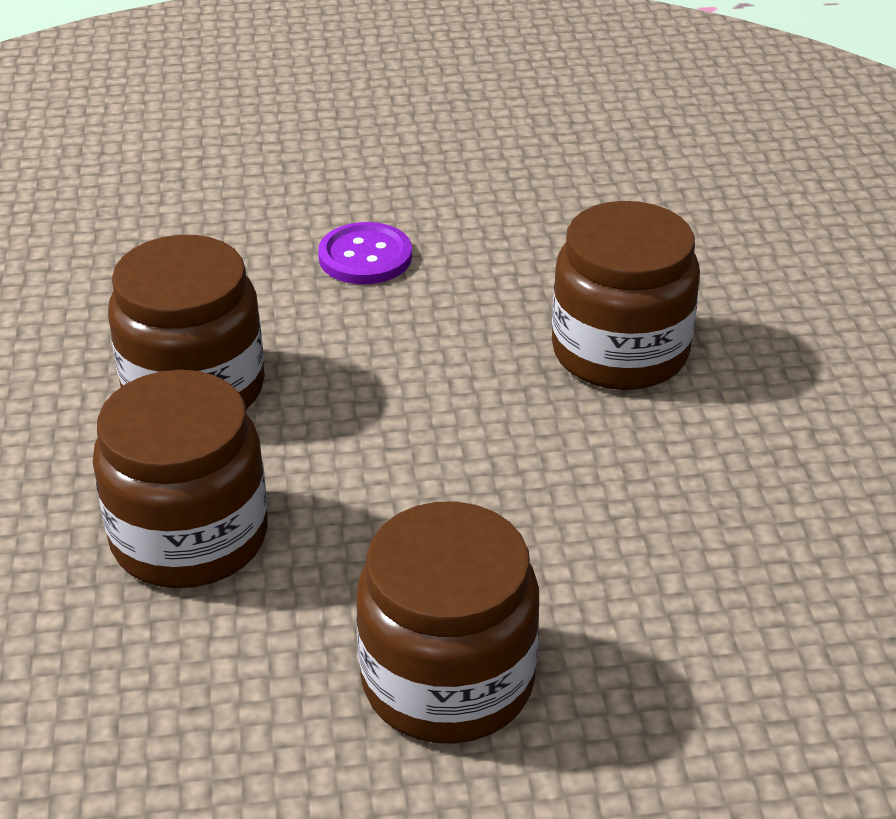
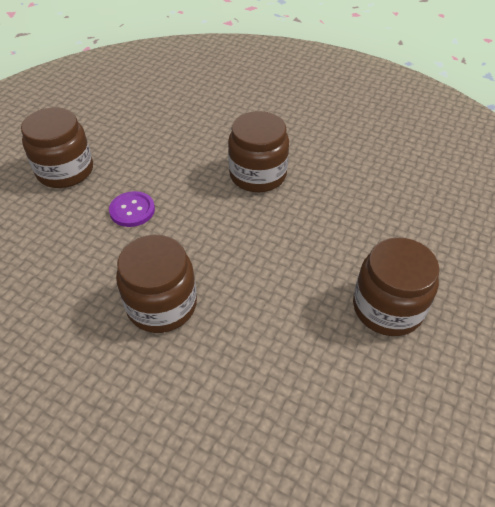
camera: 55 degrees left, 10 degrees up
brown jar [93,370,268,588] -> brown jar moved to [21,107,93,188]

